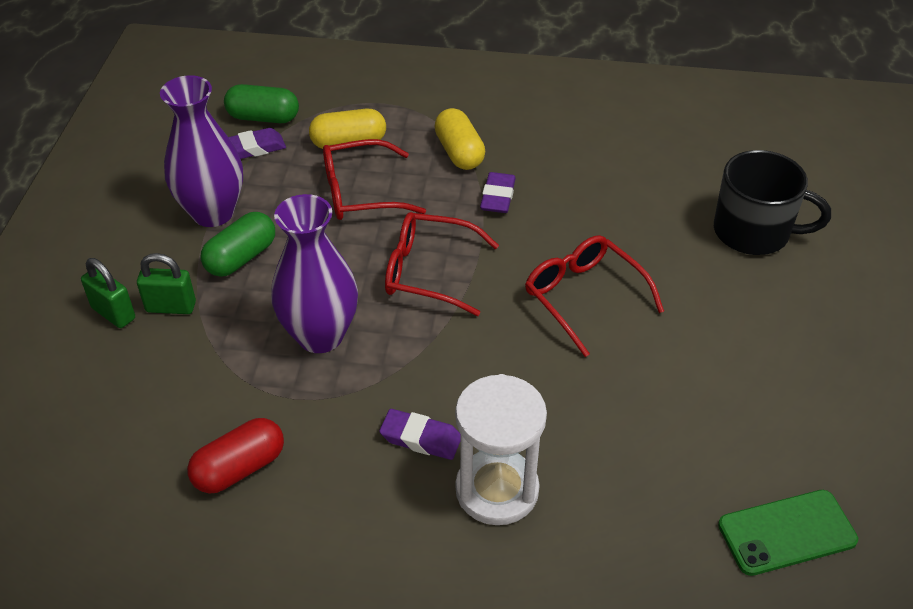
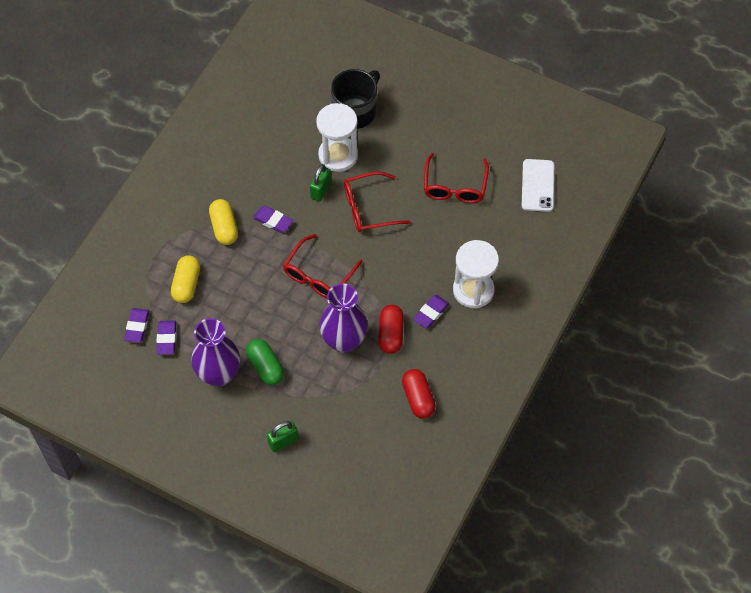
camera: 70 degrees left, 15 degrees up
green padlock [137,253,196,314] -> green padlock moved to [310,164,331,202]
green capsule [224,84,299,123] -> purple eraser [124,308,150,343]
red glasses [323,139,426,220] -> red glasses moved to [424,153,489,203]
yellow capsule [434,108,485,170] -> yellow capsule turned 75 degrees clockwise [209,199,238,245]
green phone [718,490,858,576] -> white phone [522,159,554,212]
none -> white hourglass [316,103,358,172]
none -> red capsule [378,305,404,354]

